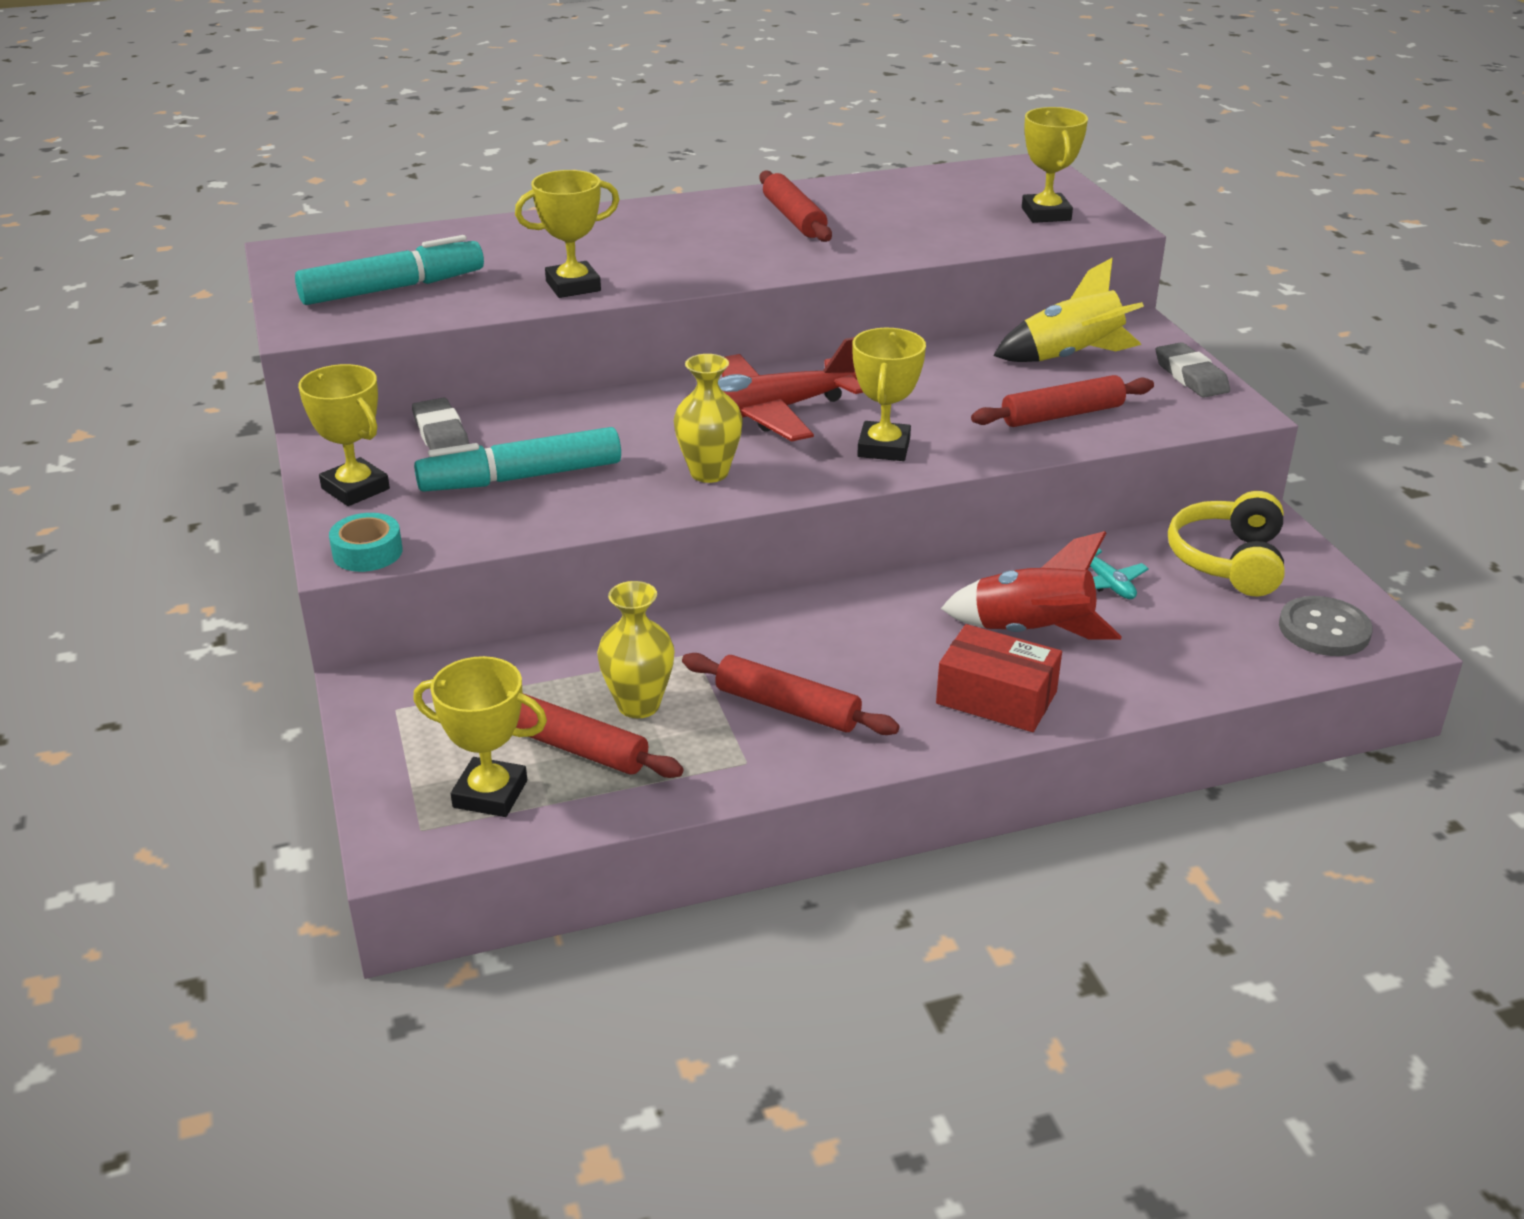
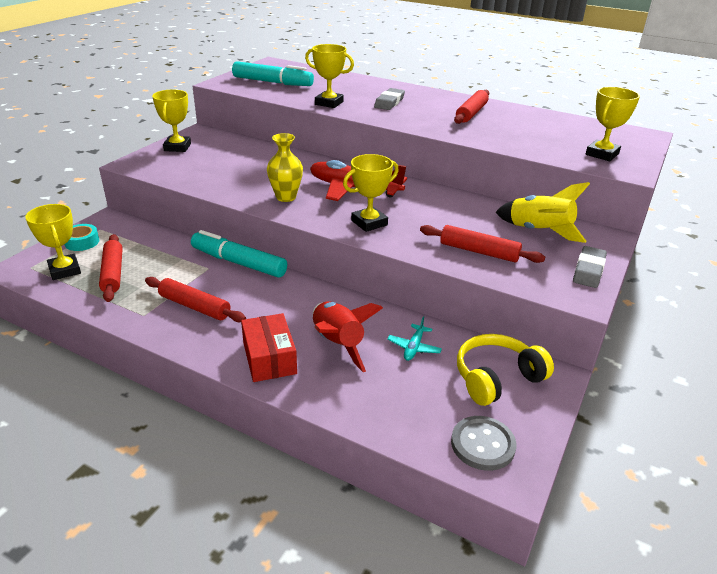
camera: 45 degrees right, 0 degrees up
turquoise tape [329,513,403,572] -> turquoise tape moved to [64,224,99,251]
grey eraser [412,398,469,450] -> grey eraser moved to [374,88,405,110]
turquoise marker [414,427,621,492] -> turquoise marker moved to [191,230,287,278]
yellow vase [597,581,675,718] -> none
red rolling pin [682,653,900,735] -> red rolling pin turned 45 degrees counterclockwise [145,277,246,322]

